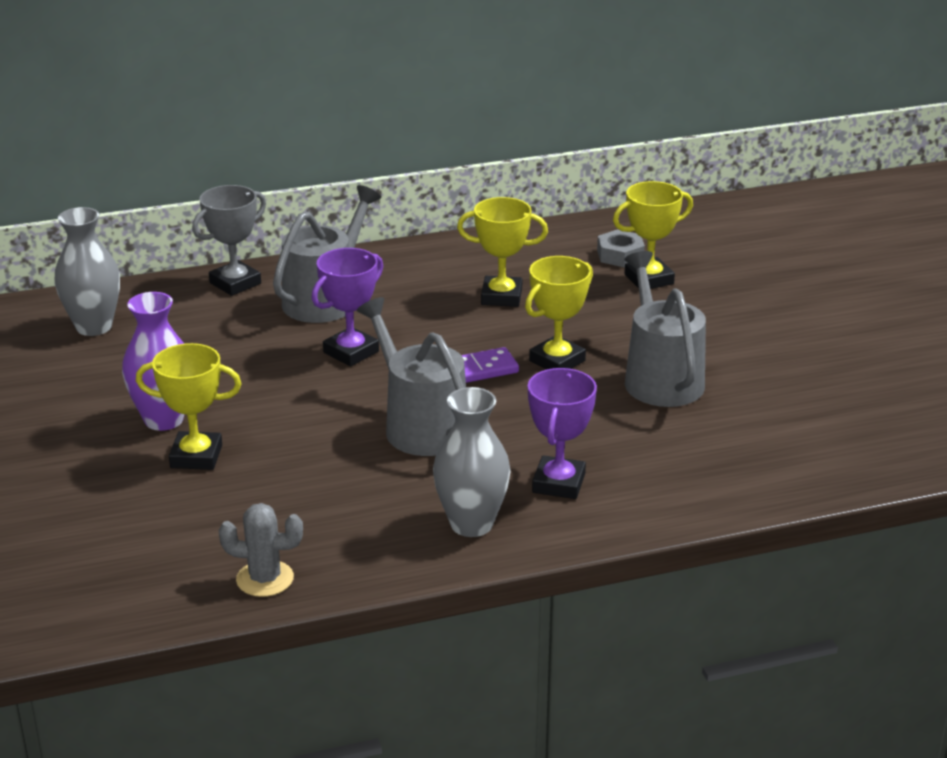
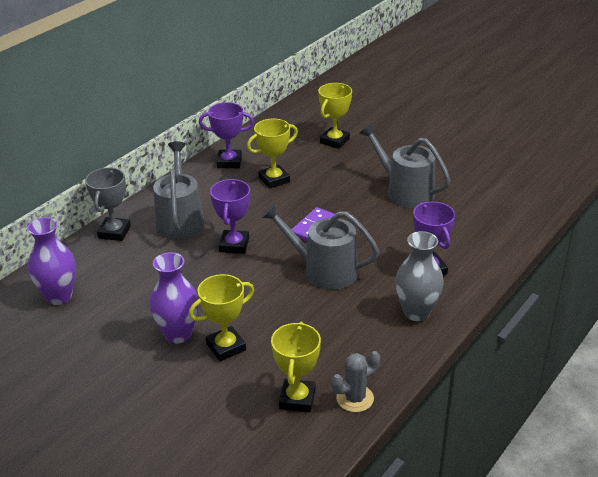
camera: 35 degrees left, 5 degrees up
grey vase [54,207,120,336] -> purple vase [27,217,76,305]
yellow trophy [525,256,593,370] -> yellow trophy moved to [271,322,321,412]
grey nut [597,229,645,267] -> none
none -> purple trophy [199,102,254,168]

